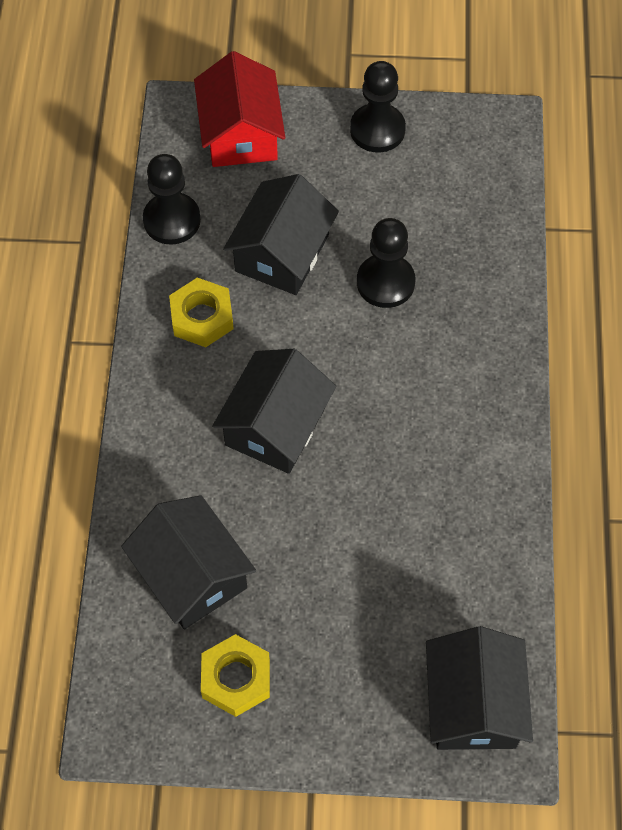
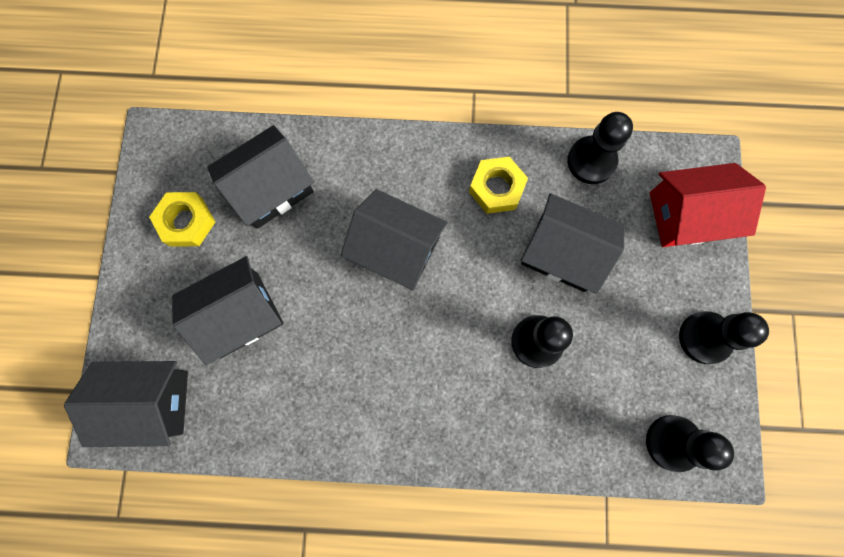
camera: 90 degrees right, 15 degrees up
none -> black house [172,256,284,365]
none -> black pawn [646,415,734,472]

